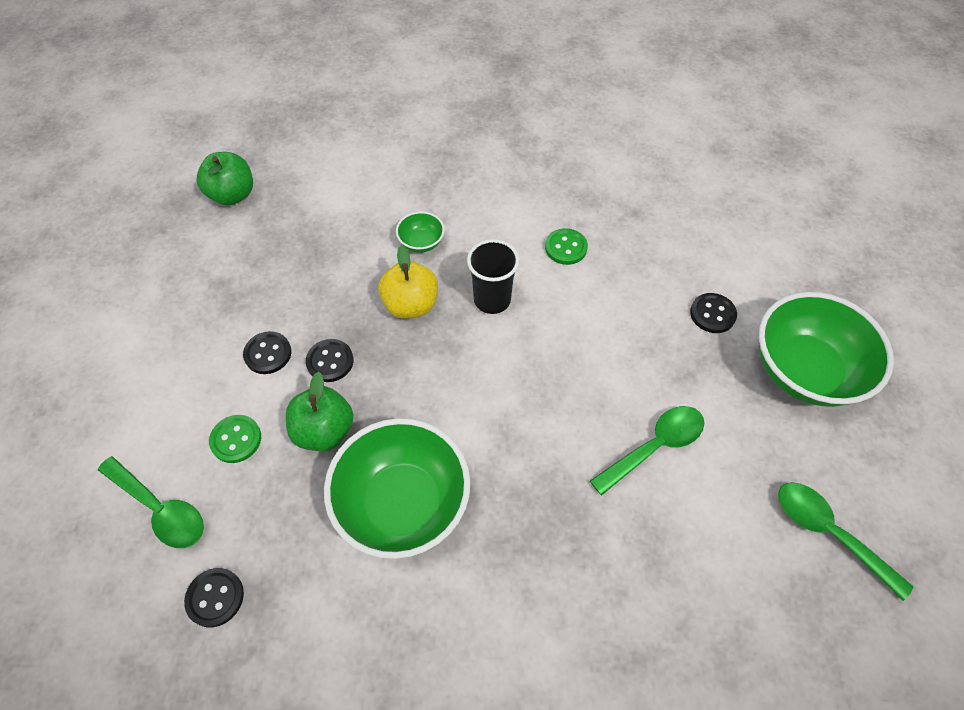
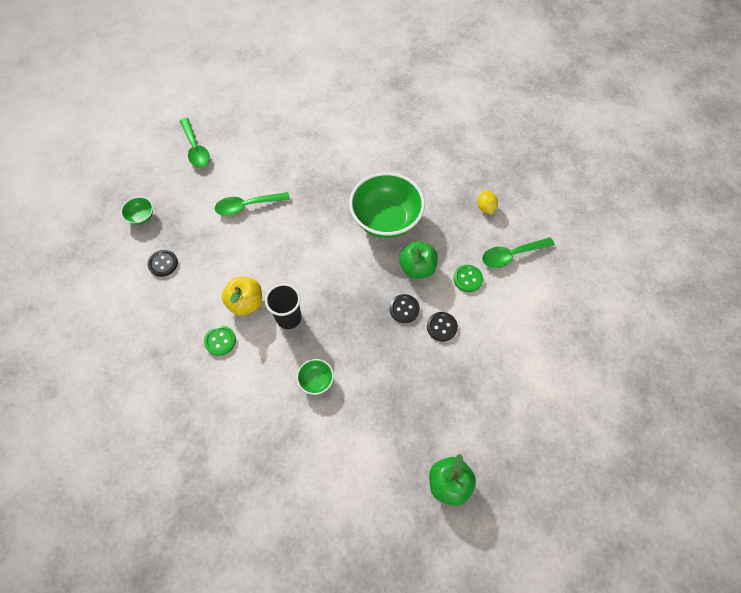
camera: 160 degrees left, 5 degrees up
green spoon [98,456,204,548] -> green spoon turned 75 degrees counterclockwise [482,237,555,268]
black button [184,568,244,627] -> yellow lemon [477,190,498,214]
yellow apple [378,245,438,319] -> yellow apple moved to [222,277,262,316]
green bowl [759,292,894,407] -> green bowl [121,197,153,225], size x0.44

